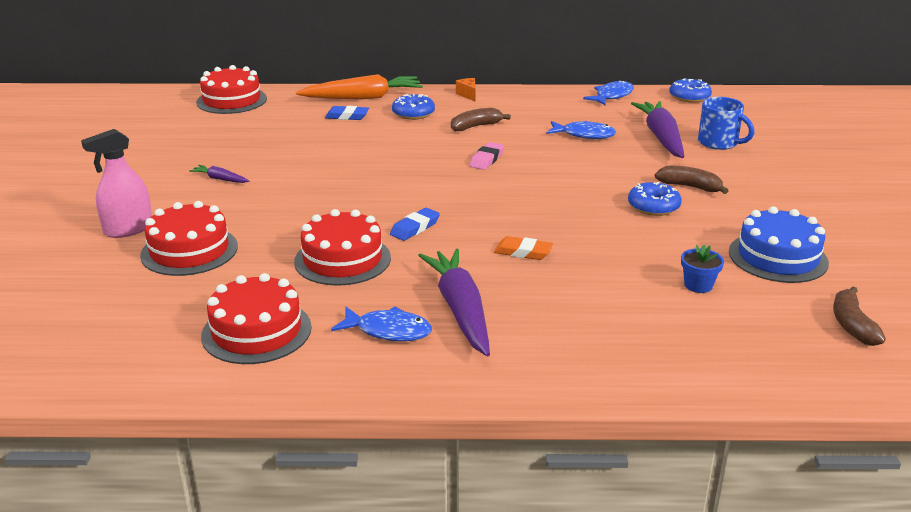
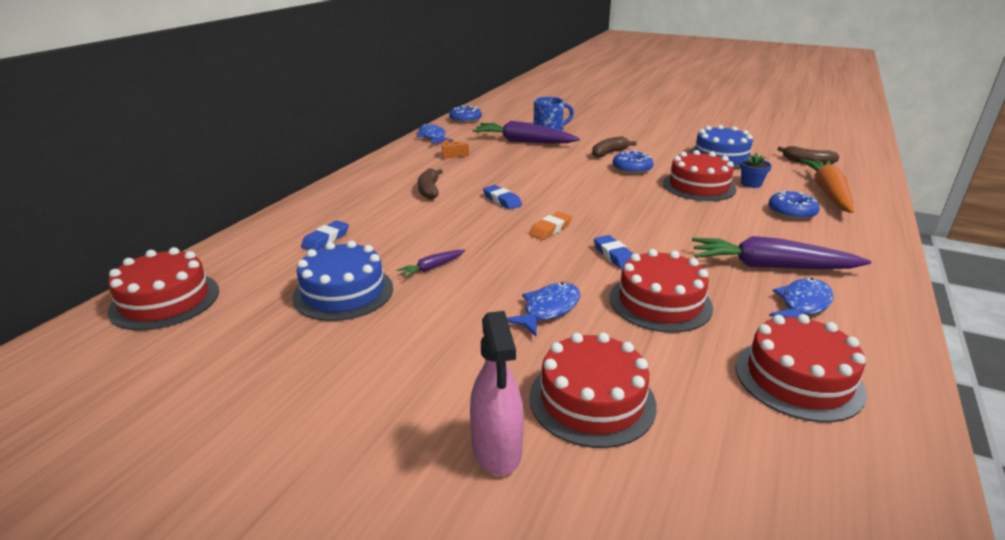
camera: 65 degrees left, 0 degrees up
purple carrot [189,165,249,183] -> purple carrot moved to [397,250,465,278]
orange carrot [296,74,423,100] -> orange carrot moved to [800,159,854,213]
blue donut [392,94,435,120] -> blue donut moved to [768,190,820,220]
orange cheese [456,78,476,101] -> orange cheese moved to [442,140,469,159]
pink eraser [470,142,504,170] -> blue eraser [483,185,522,210]
orange eraser [494,236,553,260] -> orange eraser moved to [529,212,572,240]
blue fish [546,121,616,139] -> blue fish moved to [507,282,580,336]
none -> blue cake [292,241,393,321]
none -> red cake [663,150,737,201]

